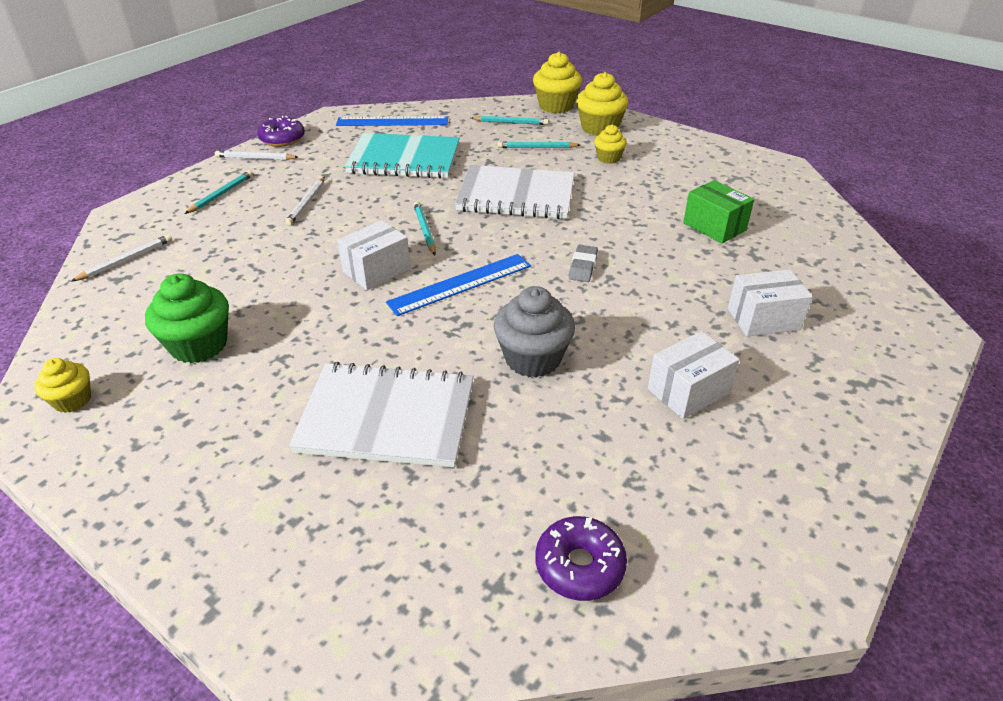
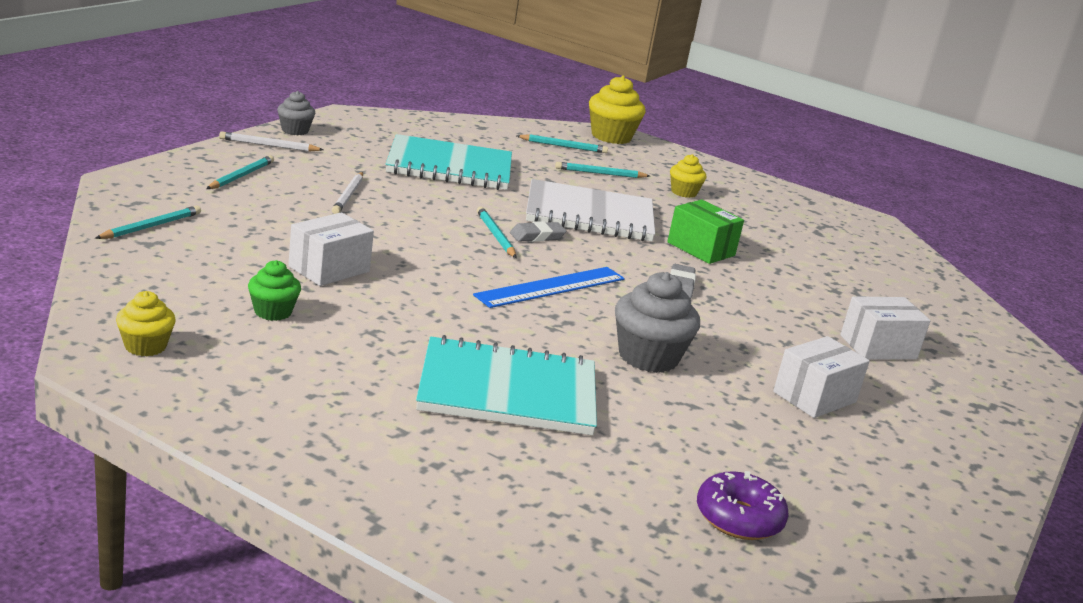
camera: 10 degrees left, 15 degrees down
white pencil [71,234,172,282] -> turquoise pencil [95,205,201,239]
green cupcake [145,273,229,363] -> green cupcake [248,260,301,321], size x0.59
purple donut [257,116,305,147] -> grey cupcake [277,91,315,135]
white notebook [289,362,474,468] -> turquoise notebook [416,335,597,435]
blue ruler [336,116,448,126] -> none
white box [337,220,411,290] -> white box moved to [288,212,374,286]
yellow cupcake [576,72,628,136] -> none
green box [683,180,754,244] -> green box moved to [667,200,744,264]
none -> grey eraser [510,221,566,242]

